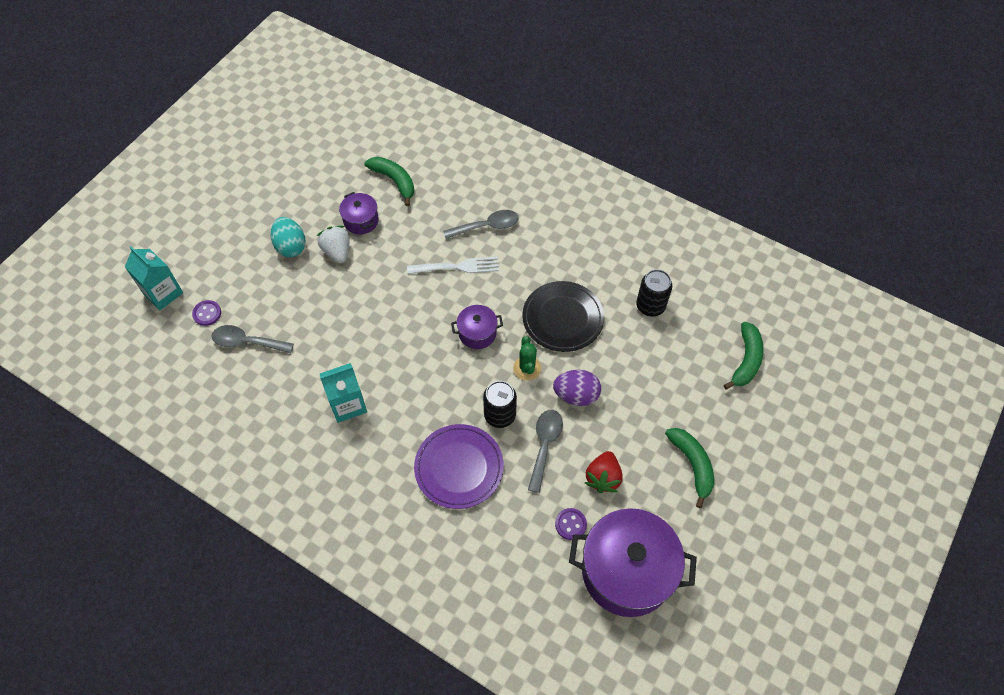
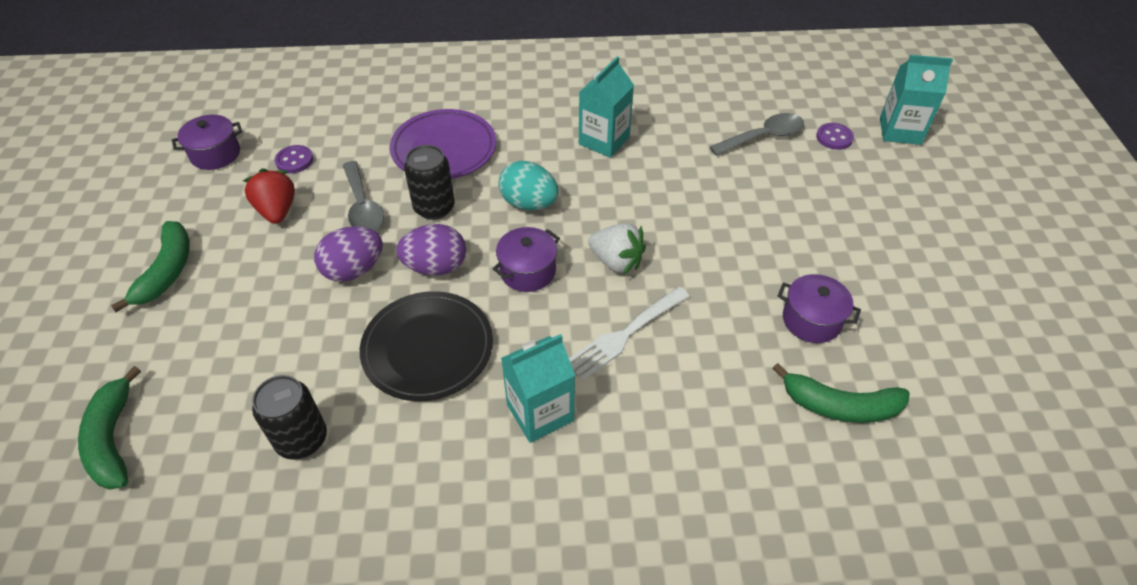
camera: 145 degrees right, 10 degrees down
turquoise egg [271,217,306,257] -> turquoise egg moved to [498,161,558,210]
white strawberry [316,226,350,263] -> white strawberry moved to [588,223,646,275]
grey spoon [443,210,519,239] -> none
green cactus [513,336,541,381] -> purple egg [396,224,466,276]
purple pot [569,508,697,617] -> purple pot [172,115,242,170], size x0.48
green banana [665,428,714,508] -> green banana turned 120 degrees counterclockwise [111,221,189,312]
none -> turquoise carton [501,334,575,443]

